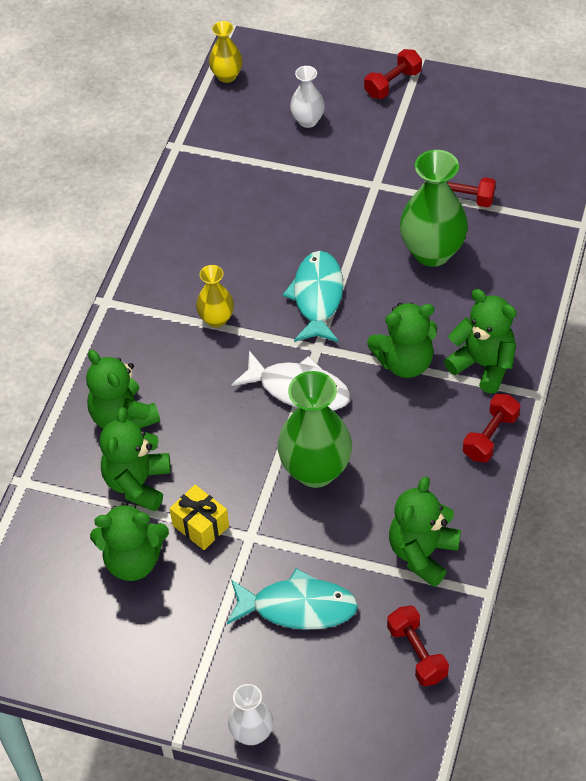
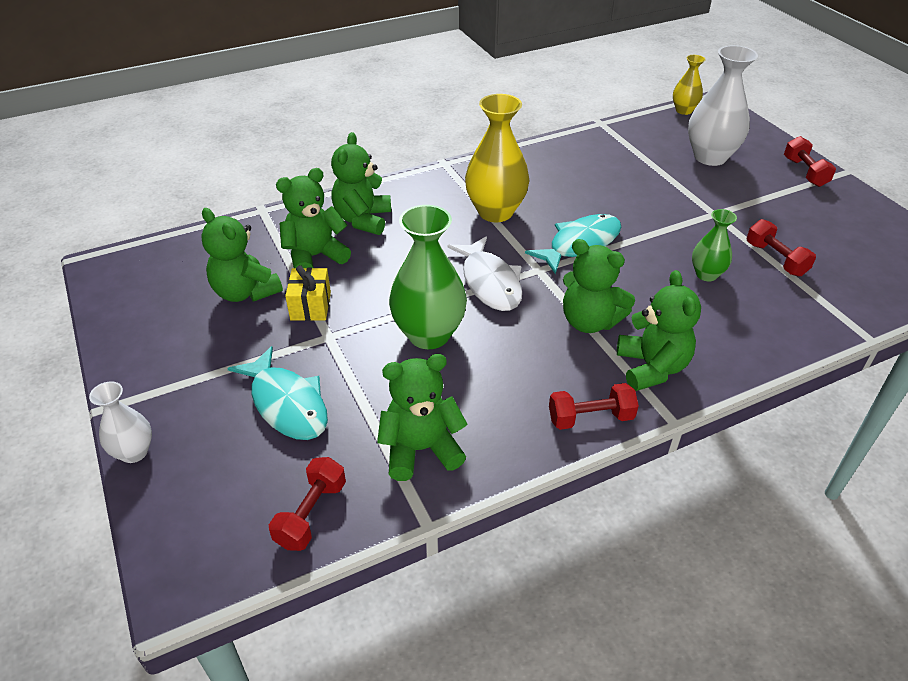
camera: 45 degrees right, 10 degrees down
yellow vase [196,265,234,328] -> yellow vase [465,94,530,222], size x1.82
white vase [290,66,325,128] -> white vase [688,45,758,166], size x1.82
red dumbbell [364,49,422,99] -> red dumbbell turned 75 degrees clockwise [784,136,836,187]
green vase [400,150,468,267] -> green vase [692,209,737,281], size x0.55

